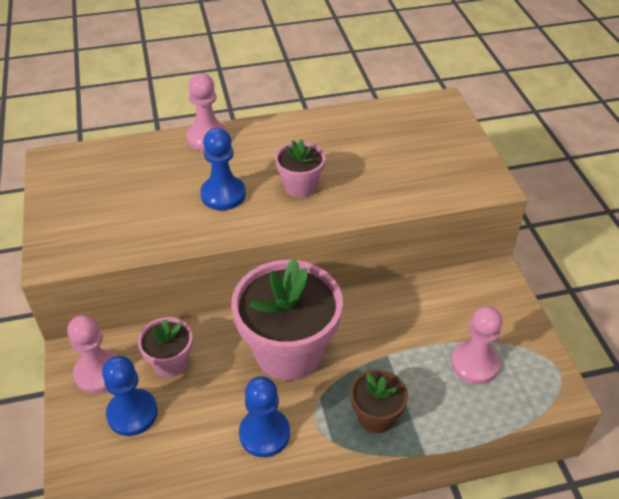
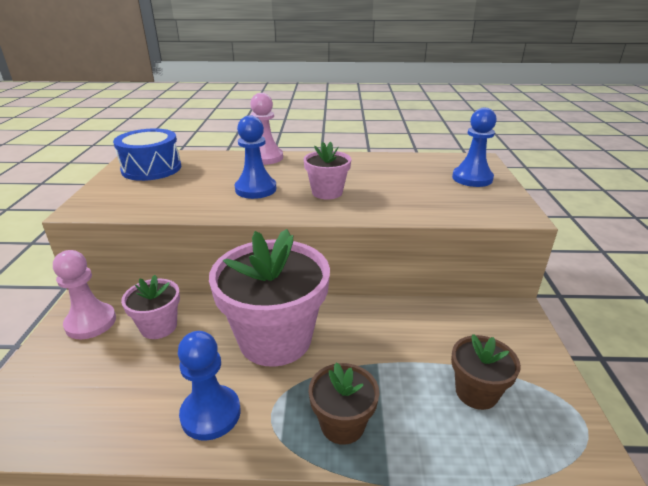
camera: 15 degrees right, 15 degrees down
blue pawn [102,356,158,436] -> blue pawn moved to [452,108,497,187]
pink pawn [451,306,502,384] -> brown flower pot [451,334,521,410]
none -> blue drum [113,128,181,181]

